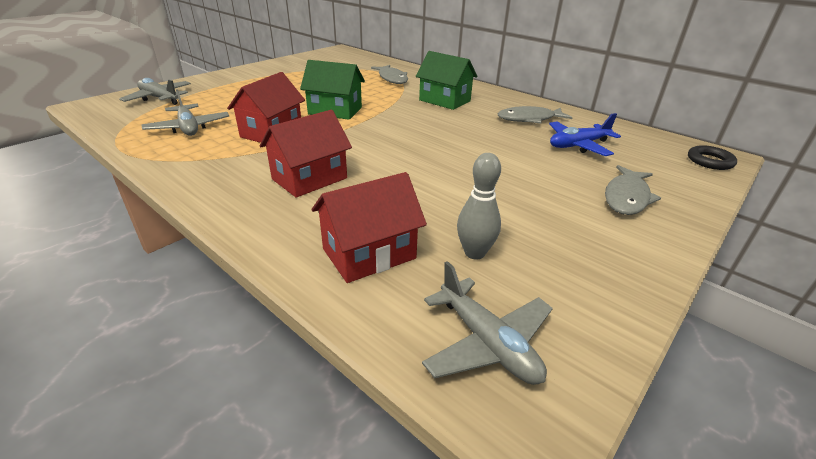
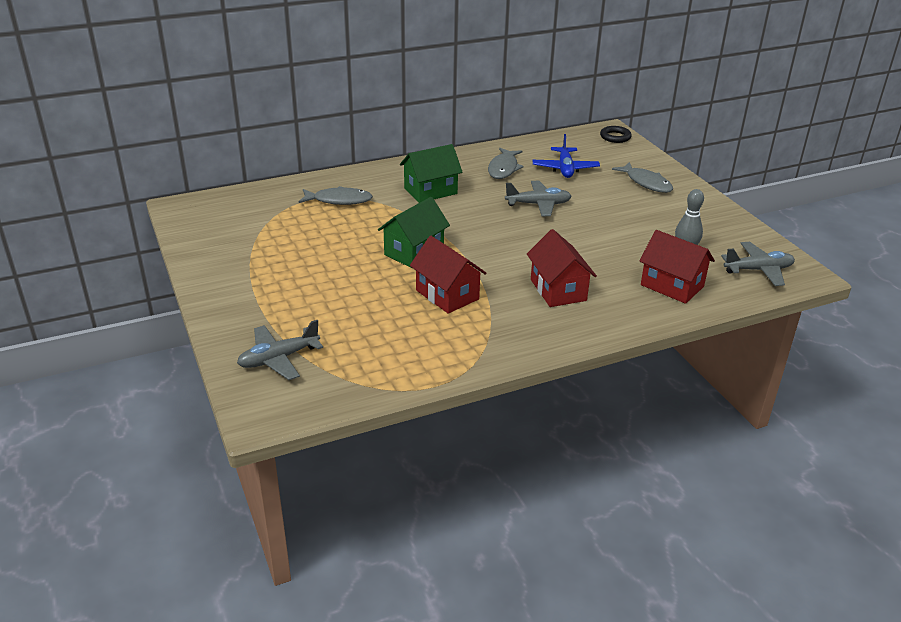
camera: 65 degrees left, 0 degrees up
grey plane [141,89,229,136] -> grey plane moved to [505,181,572,216]
red house [312,172,427,283] -> red house turned 45 degrees counterclockwise [640,230,715,304]

